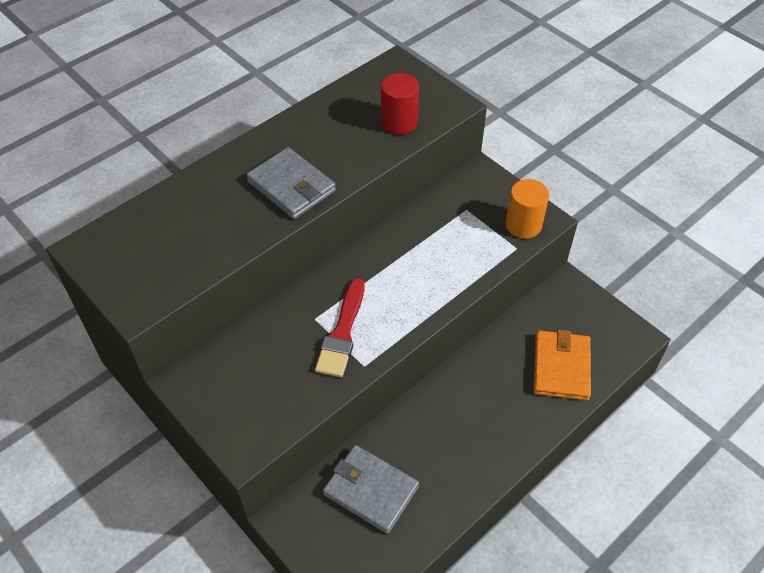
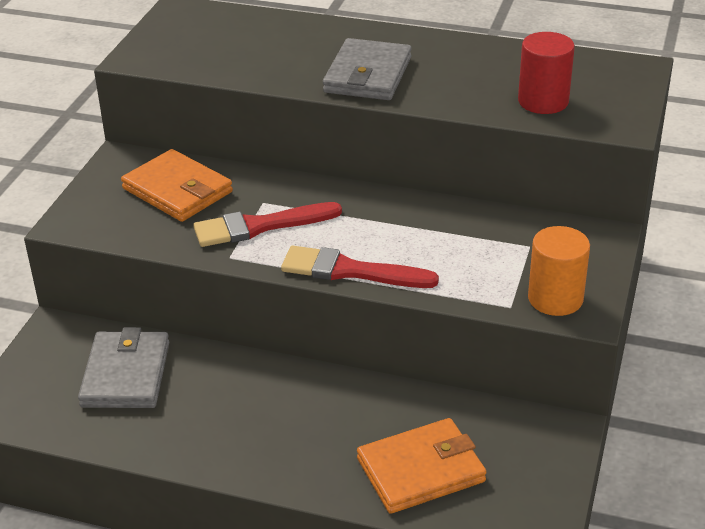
camera: 60 degrees right, 15 degrees down
none -> orange wallet [121,149,233,222]
none -> red brush [281,246,439,288]

